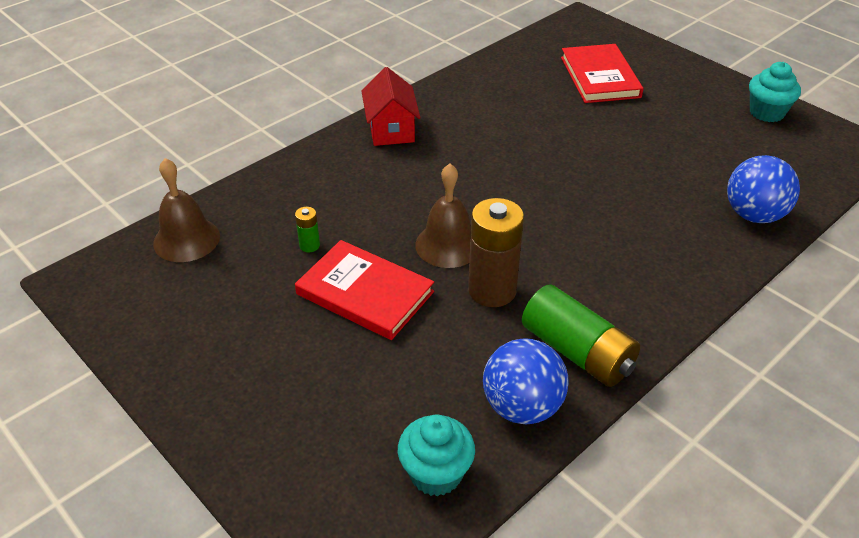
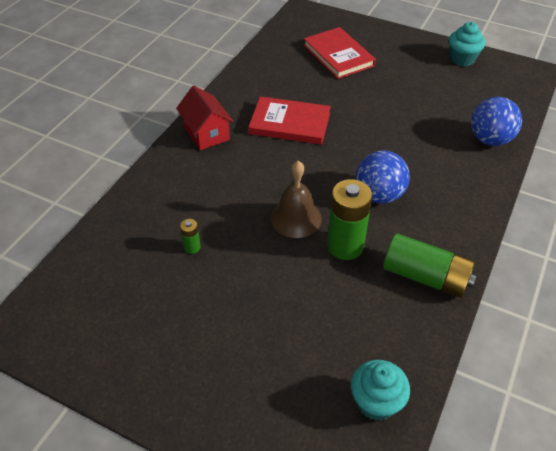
camera: 20 degrees left, 5 degrees up
brown bell [153,158,220,262] -> none
red book [295,240,434,340] -> red book moved to [248,96,331,144]
brown battery [468,198,524,307] -> green battery [327,179,372,260]
blue ball [483,338,569,424] -> blue ball moved to [356,150,410,204]

